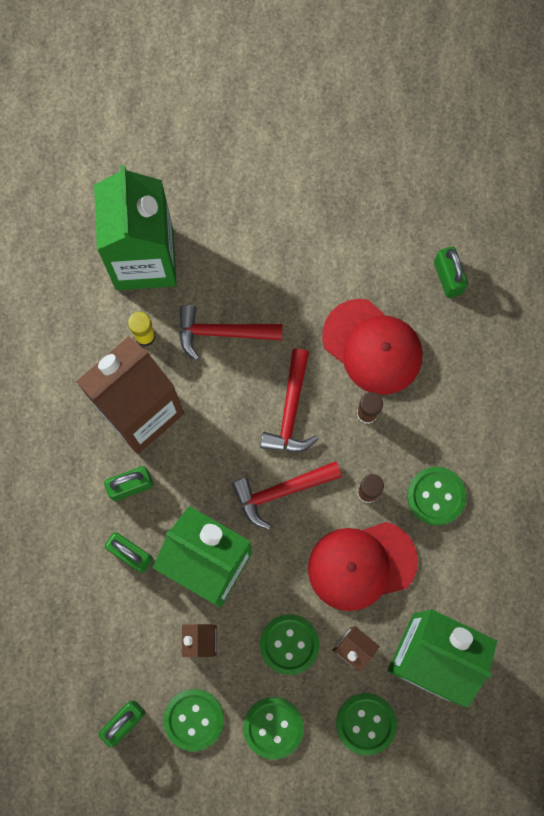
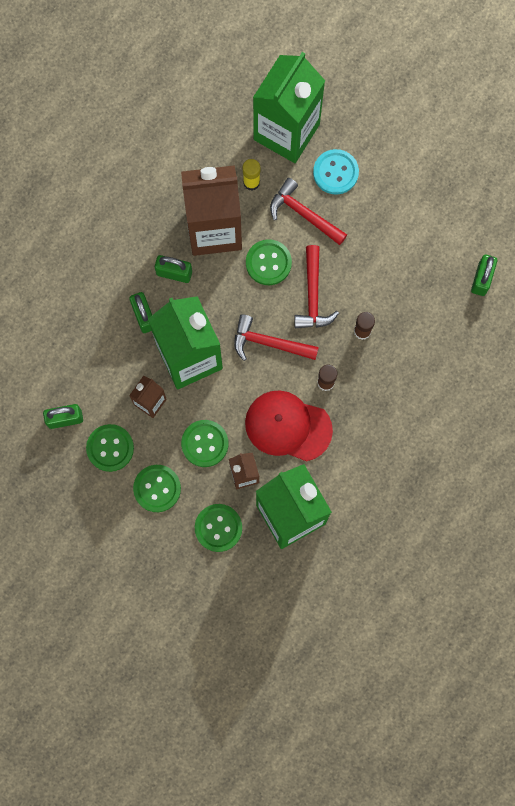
camera: 35 degrees right, 0 degrees up
red hammer [260,349,318,452] -> red hammer turned 45 degrees counterclockwise [294,245,339,328]
red cap [322,299,422,395] -> none
green button [407,467,467,526] -> green button moved to [246,239,292,285]
none -> turquoise button [313,149,359,194]

